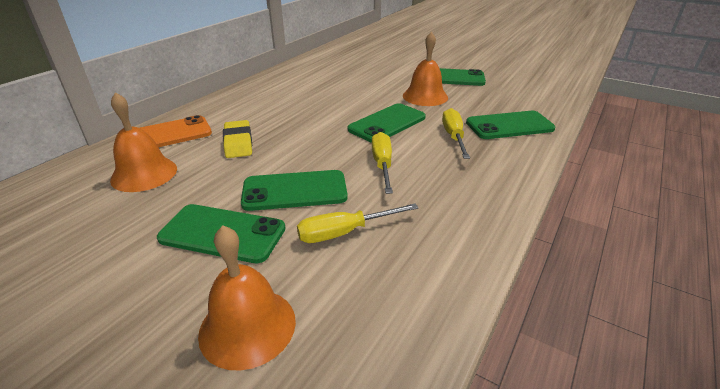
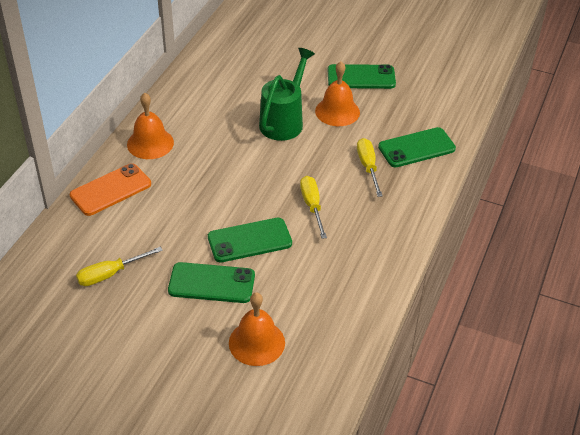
camera: 10 degrees left, 10 degrees up
orange bell [110,92,177,192] -> orange bell moved to [127,93,174,159]
yellow eraser [223,120,252,158] -> none
yellow screwdriver [297,203,419,243] -> yellow screwdriver moved to [76,247,163,286]
green phone [348,103,426,143] -> none
none -> green watering can [259,48,315,141]

